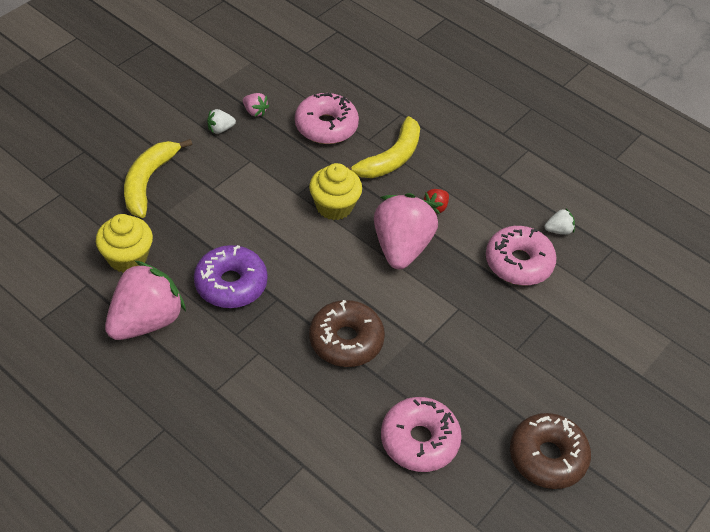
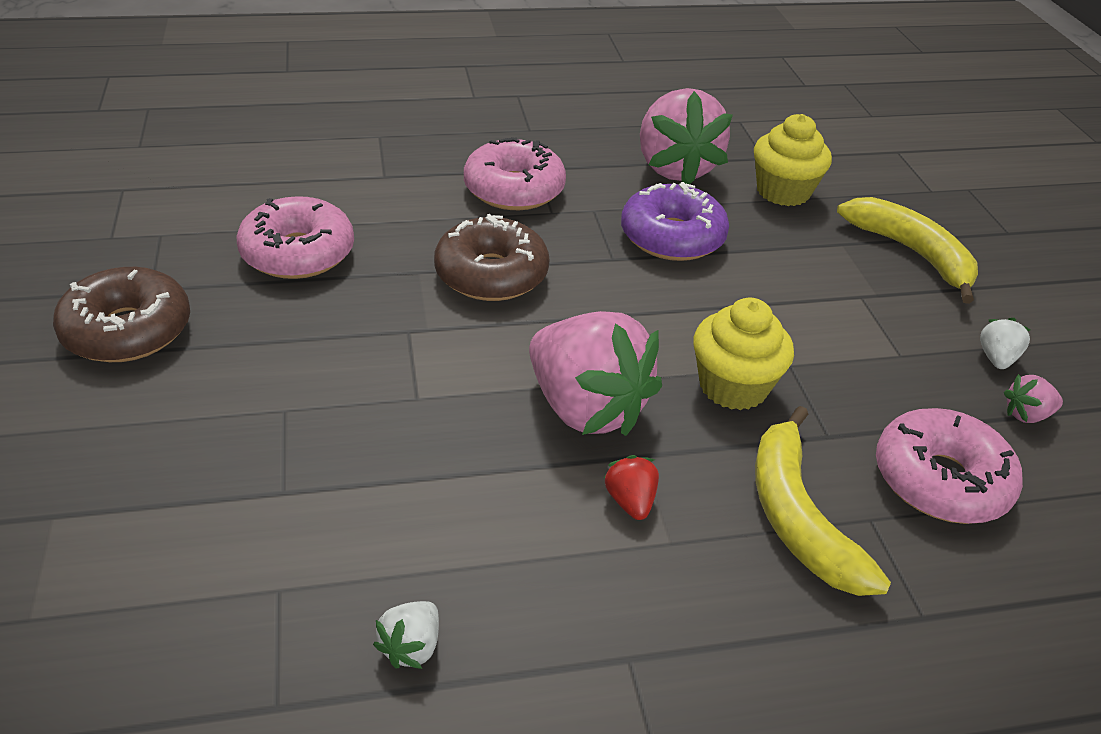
camera: 130 degrees right, 10 degrees down
pink donut [486,226,557,285] -> pink donut moved to [464,137,566,210]

